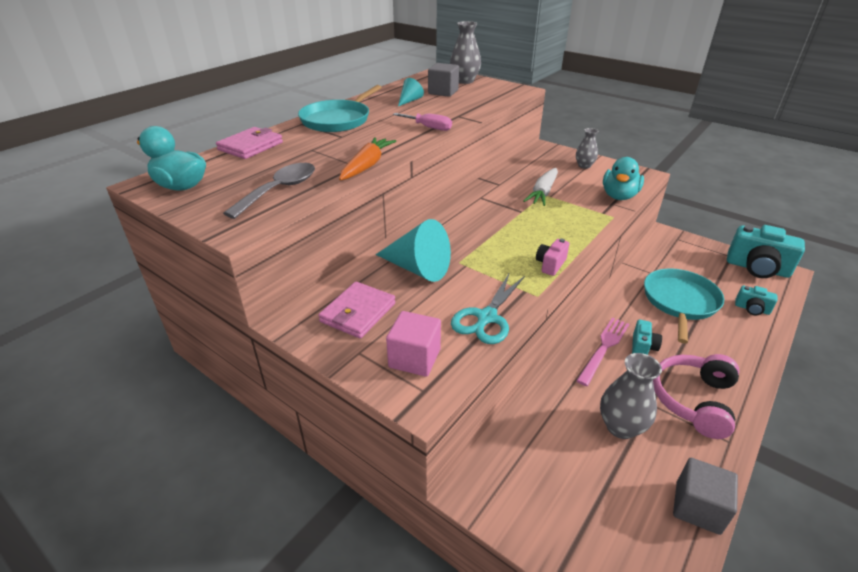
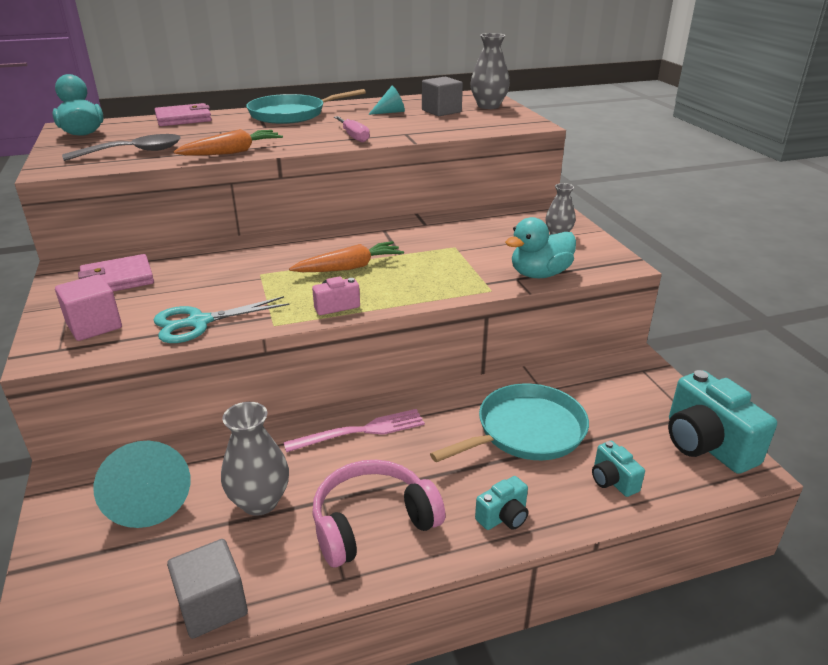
camera: 35 degrees right, 5 degrees down
turquoise cone [376,219,451,282] -> turquoise cone moved to [93,441,190,528]
white carrot [524,168,558,206] -> none
turquoise camera [632,320,662,355] -> turquoise camera moved to [475,476,528,530]
none -> orange carrot [289,241,404,272]

